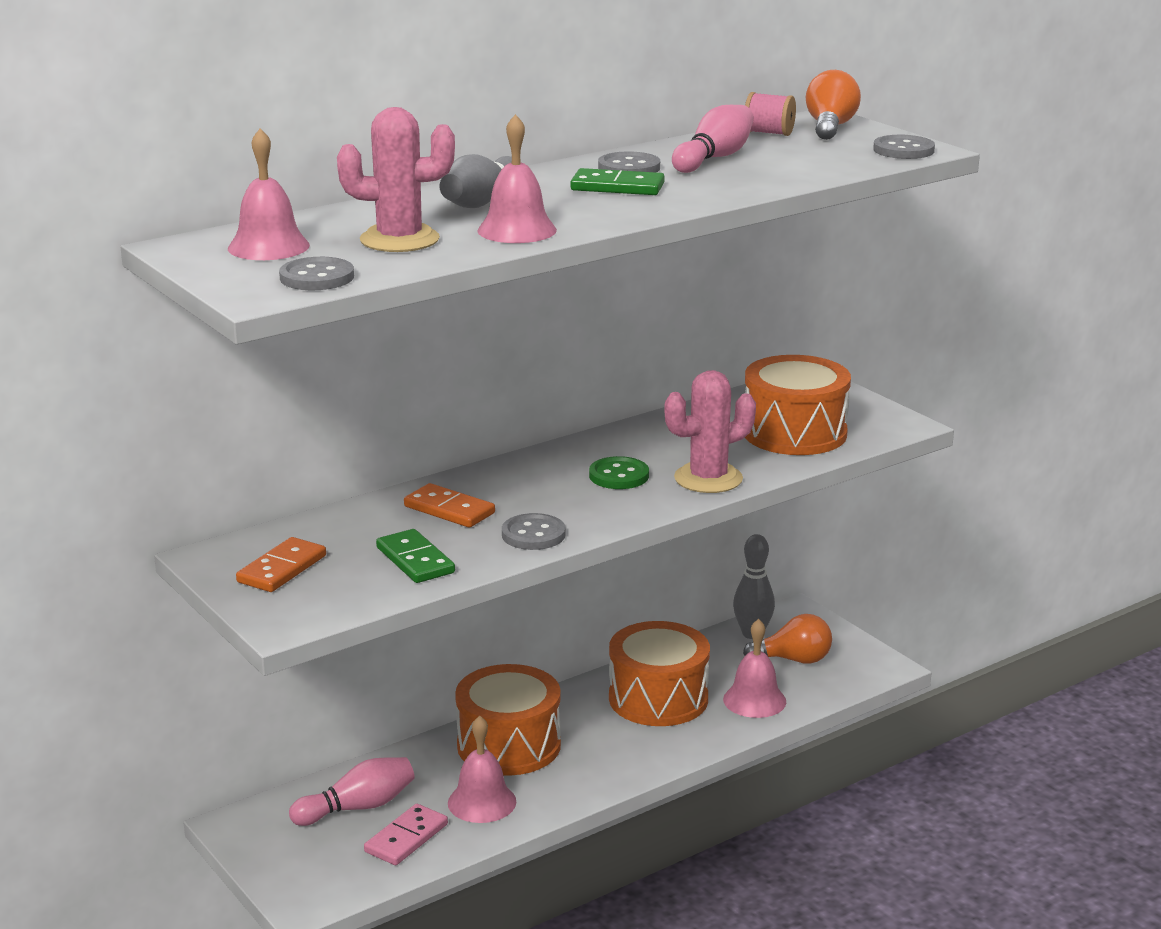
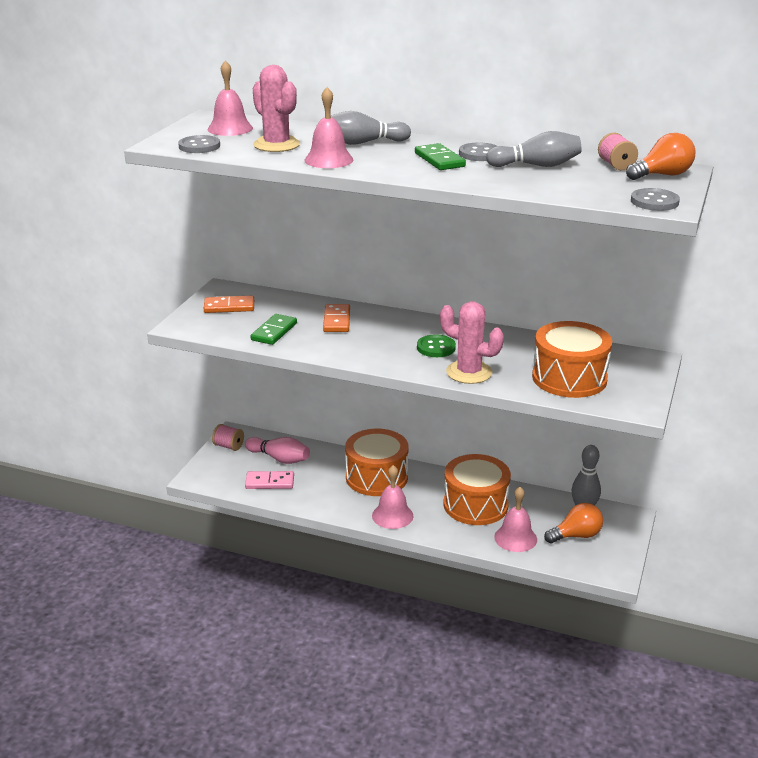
camera: 55 degrees right, 5 degrees up
pink bell [448,716,516,823] -> pink bell moved to [372,465,414,529]
grey button [502,513,565,550] -> none
pink bowling pin [672,105,754,173] -> grey bowling pin [486,131,581,167]
orange light bulb [743,614,832,664] -> orange light bulb turned 75 degrees counterclockwise [544,503,603,543]
none -> pink spool [212,424,244,451]

